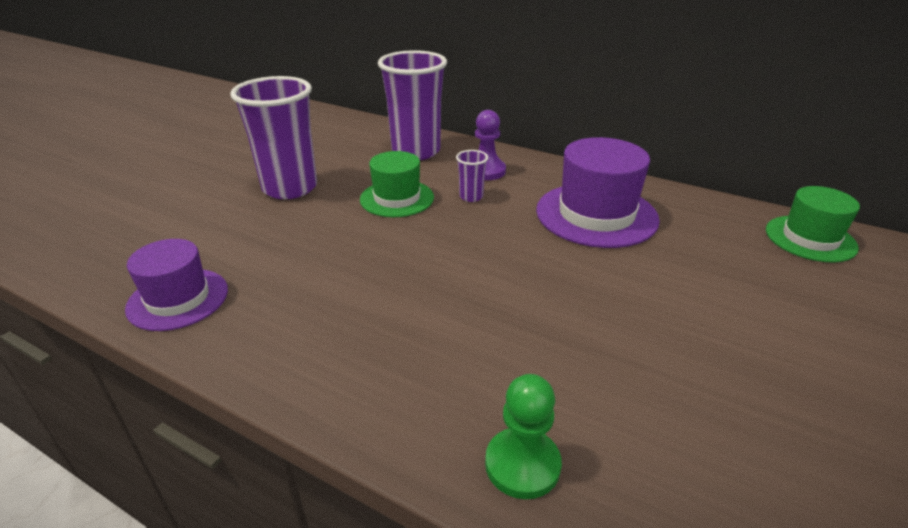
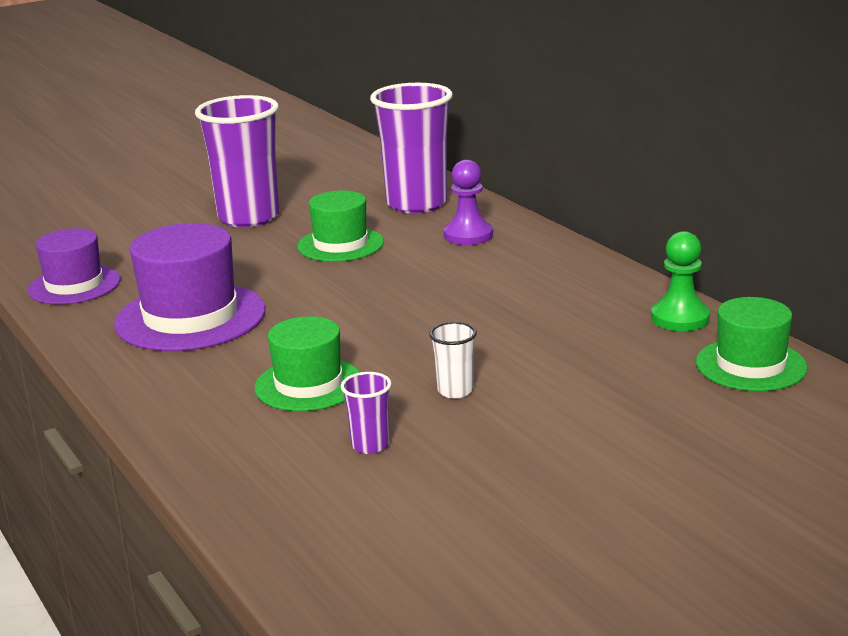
camera: 30 degrees right, 10 degrees down
purple cup [456,150,488,202] -> purple cup moved to [341,372,391,454]
green pawn [485,374,562,499] -> green pawn moved to [651,231,710,331]
purple hat [536,137,660,248] -> purple hat moved to [114,223,265,351]
none -> green hat [254,316,360,411]
none -> white cup [429,322,477,399]

